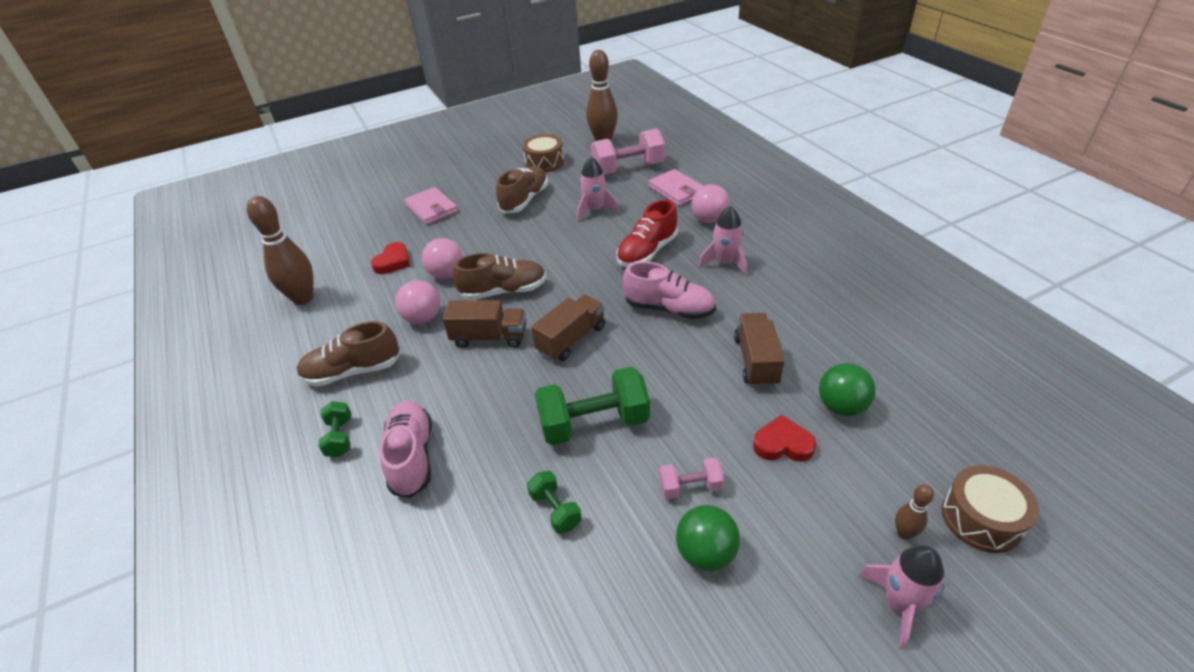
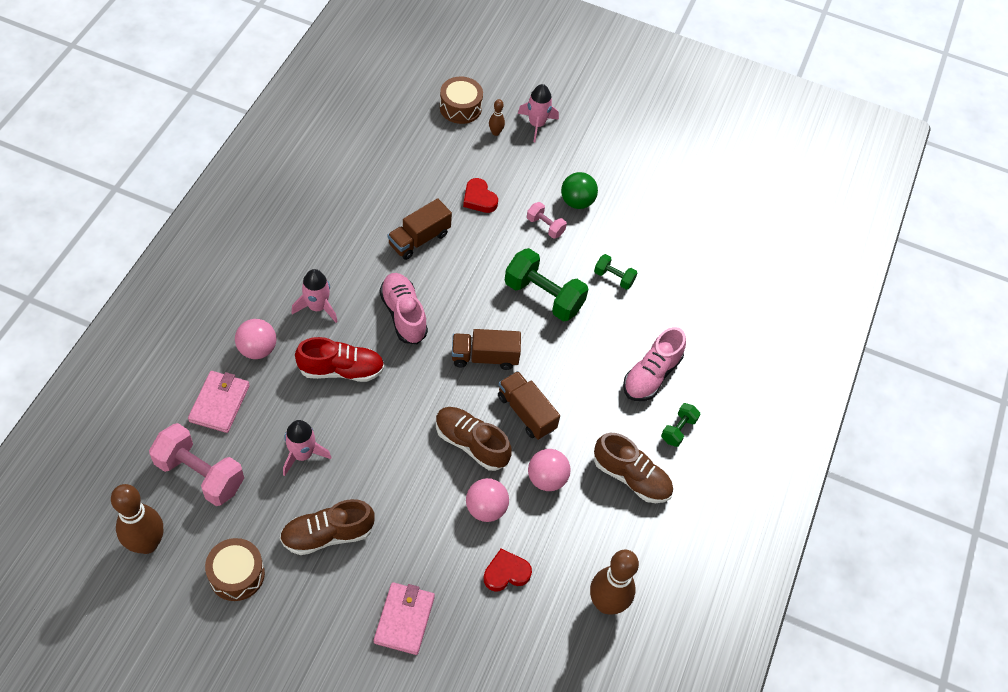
camera: 140 degrees left, 15 degrees up
green dumbbell [527,471,582,534] -> green dumbbell turned 75 degrees counterclockwise [594,254,637,290]
green ball [819,363,876,416] -> none

